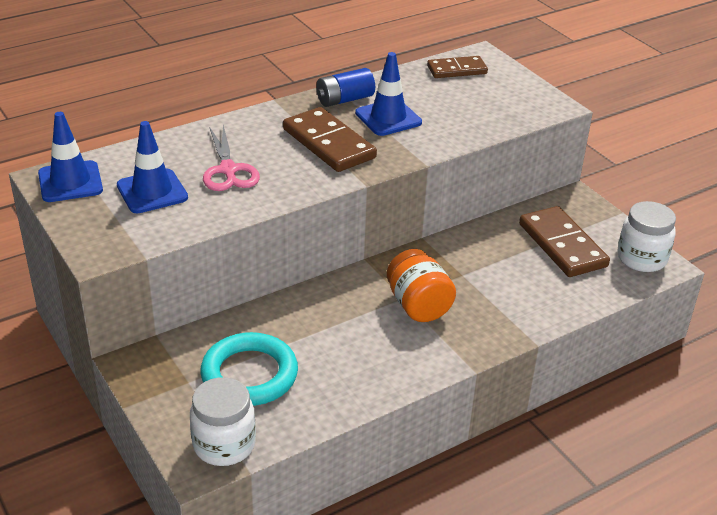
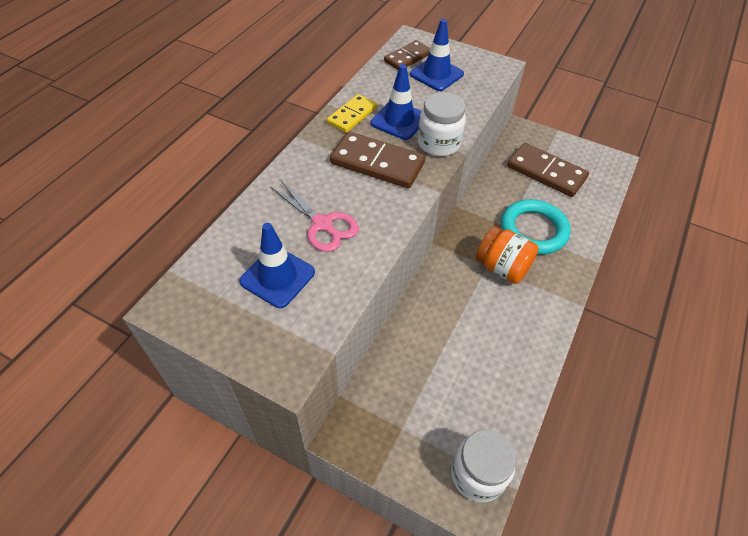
camera: 30 degrees left, 15 degrees up
blue traffic cone [38,112,103,202] -> blue traffic cone moved to [410,19,464,91]
turquoise ring [200,332,298,406] -> turquoise ring moved to [501,199,570,255]
blue battery [316,68,375,107] -> yellow domino [327,94,377,133]
white jar [617,201,676,272] -> white jar moved to [418,92,466,157]

